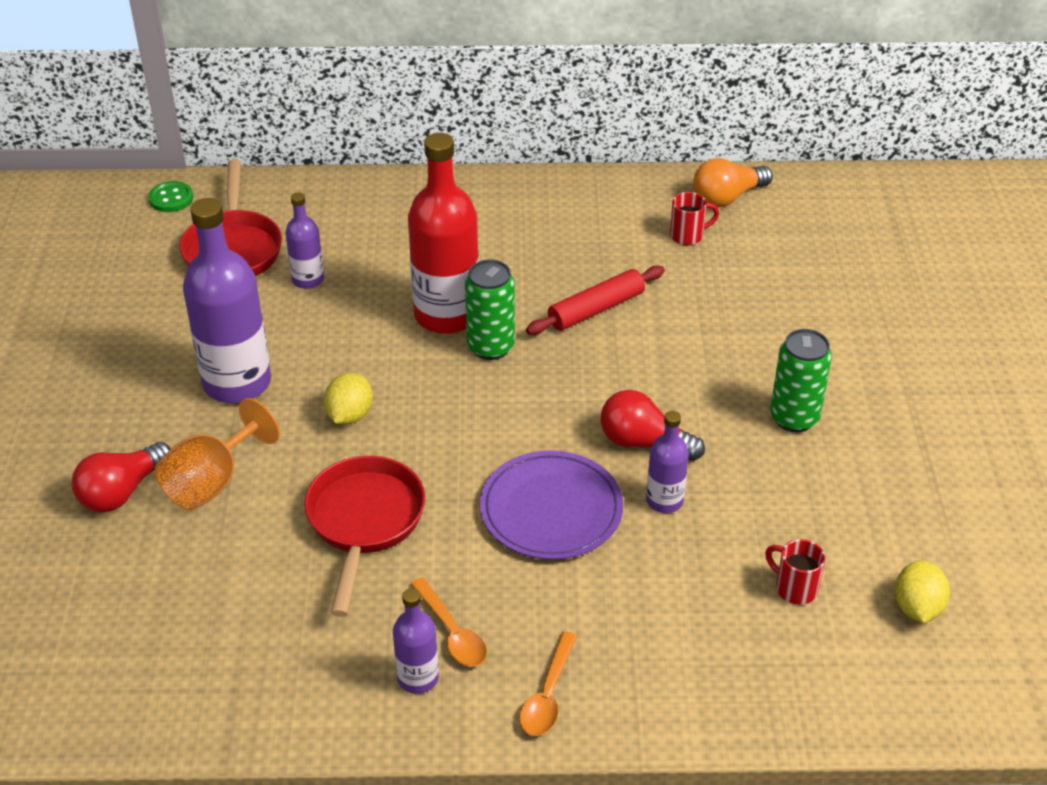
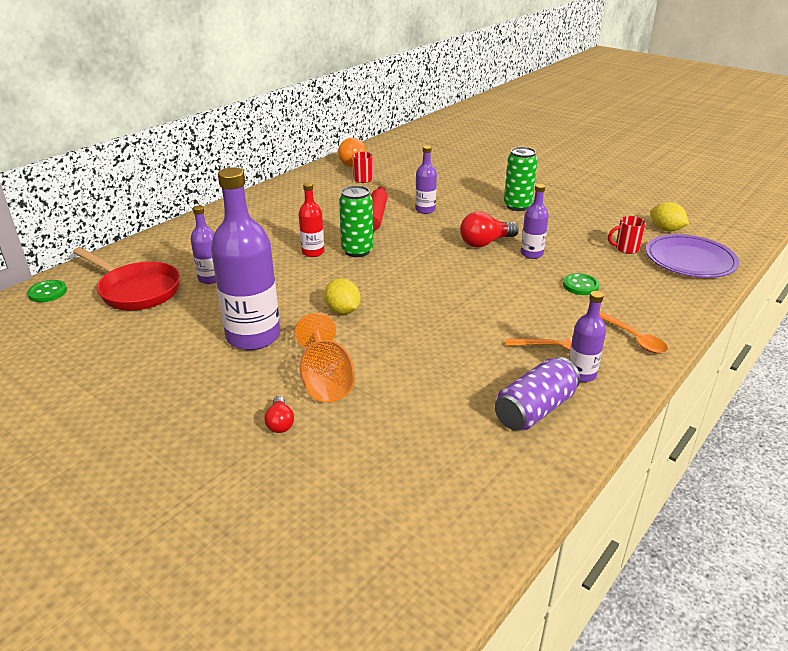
camera: 50 degrees left, 10 degrees down
red light bulb [72,442,171,512] -> red light bulb [264,396,294,433], size x0.57
red pan [304,456,425,617] -> none
red bottle [408,133,479,334] -> red bottle [298,182,324,257], size x0.51
purple plate [480,450,623,560] -> purple plate moved to [646,234,739,278]
none -> purple bottle [415,146,437,214]
none -> purple can [495,357,580,431]
none -> green button [563,273,599,295]

